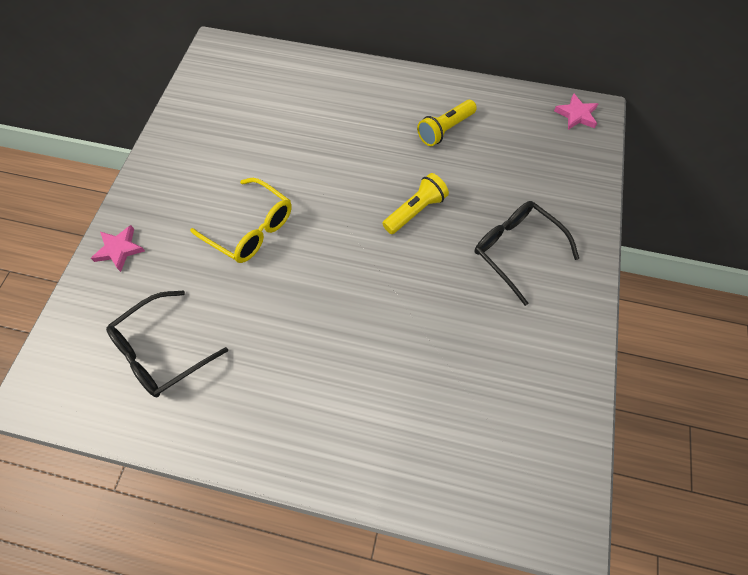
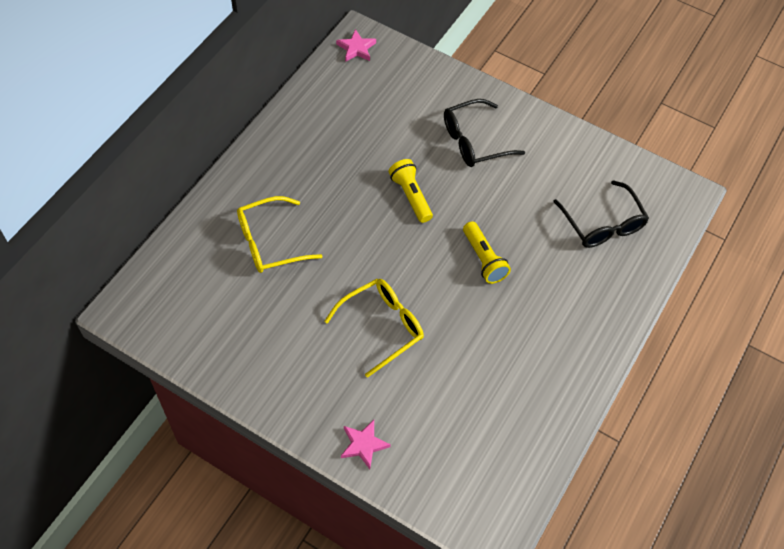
camera: 75 degrees left, 5 degrees down
black glasses [106,290,228,397] -> black glasses moved to [553,180,649,248]
yellow flashlight [417,100,477,146] -> yellow flashlight moved to [463,221,511,284]
none -> yellow glasses [237,196,323,273]

